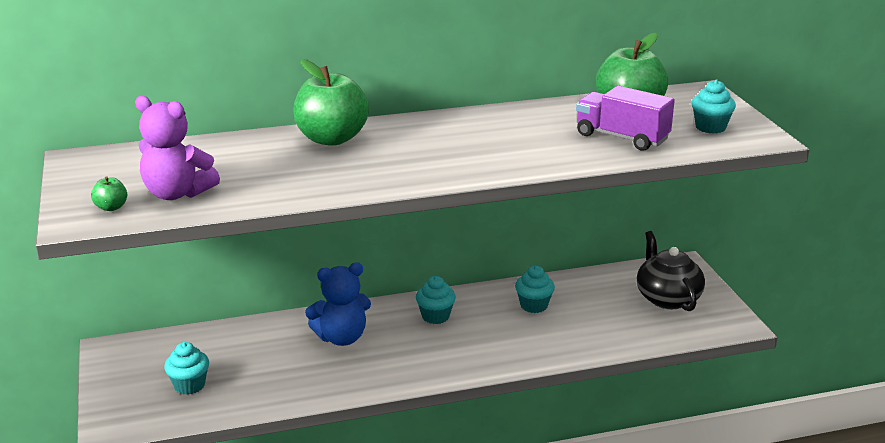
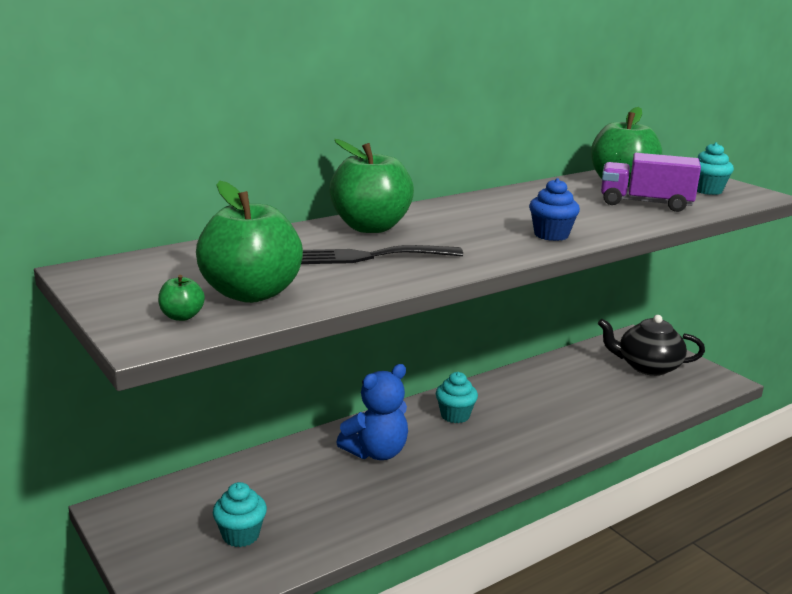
camera: 20 degrees left, 5 degrees down
purple teddy bear [135,96,220,200] -> green apple [196,181,303,303]
turquoise cupcake [515,266,555,313] -> none
black teapot [637,231,705,311] -> black teapot turned 45 degrees counterclockwise [598,315,705,376]
none -> black fork [301,245,463,264]
none -> blue cupcake [529,178,580,241]

